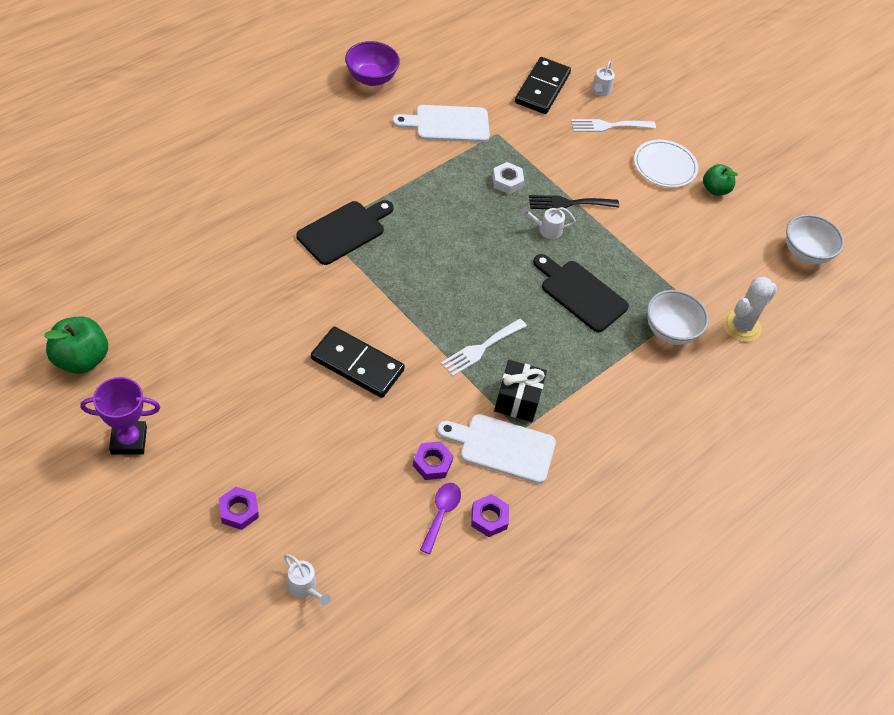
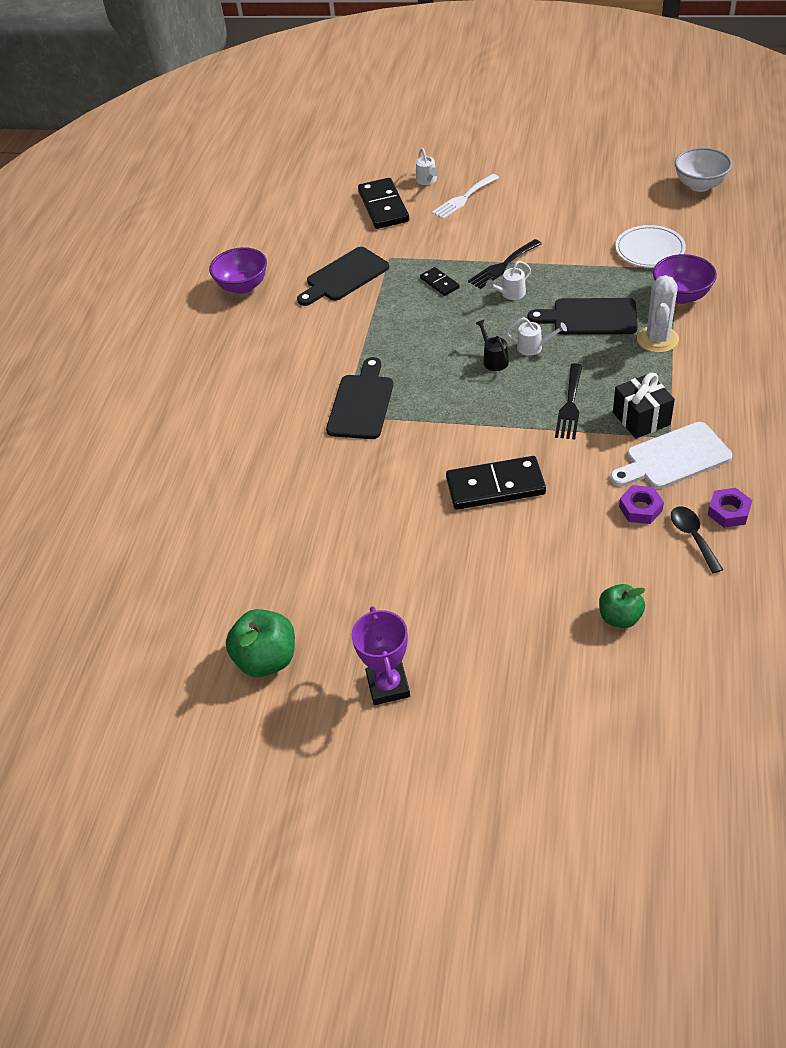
camera: 25 degrees left, 5 degrees down
purple trophy [80,377,160,454] -> purple trophy turned 60 degrees counterclockwise [352,606,410,705]
purple nut [219,487,259,530] -> none
white watering can [284,554,331,606] -> white watering can moved to [506,317,567,356]
white cutting board [393,105,490,142] -> black cutting board [297,247,389,306]
purple spoon [420,483,461,554] -> black spoon [671,506,723,574]
white fork [441,319,527,376] -> black fork [555,363,583,439]
white nut [492,162,524,194] -> black domino [420,267,459,296]
white plate [634,140,698,188] -> white plate moved to [615,225,686,268]
white bowl [647,290,709,345] -> purple bowl [653,254,717,304]
green apple [703,164,738,196] -> green apple moved to [599,584,645,628]
white cactus [723,276,777,342] -> white cactus moved to [637,275,679,353]
none -> black watering can [475,319,509,371]

